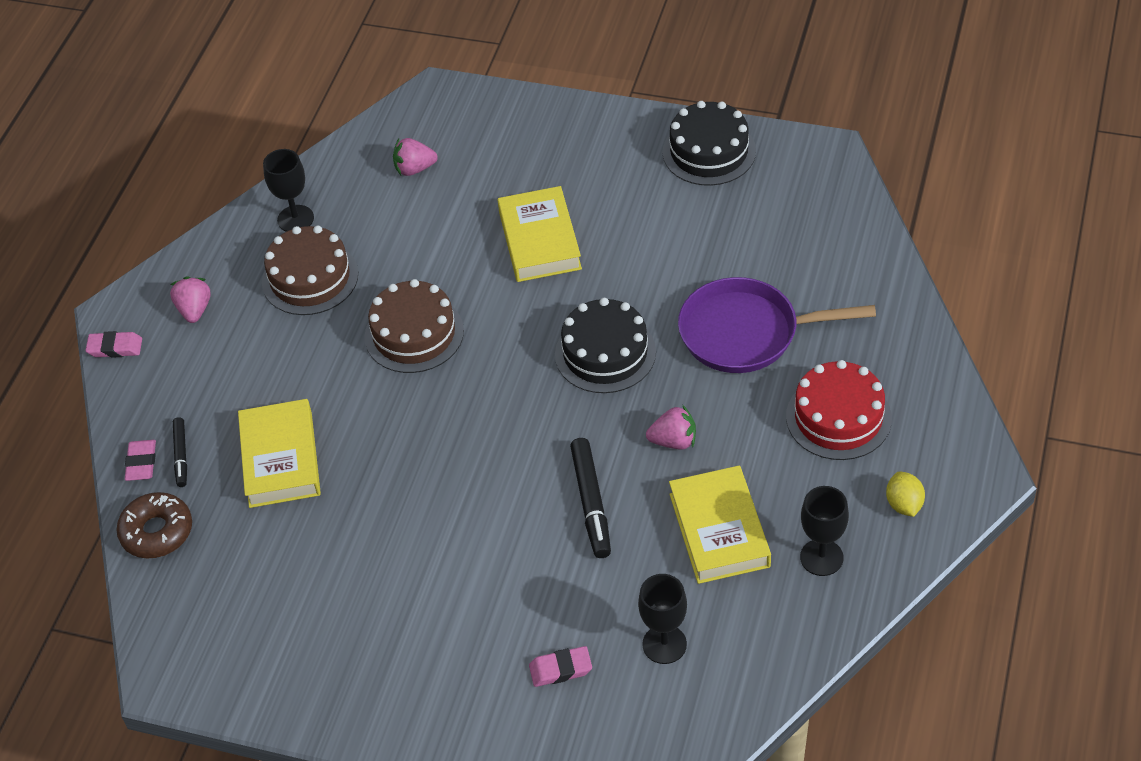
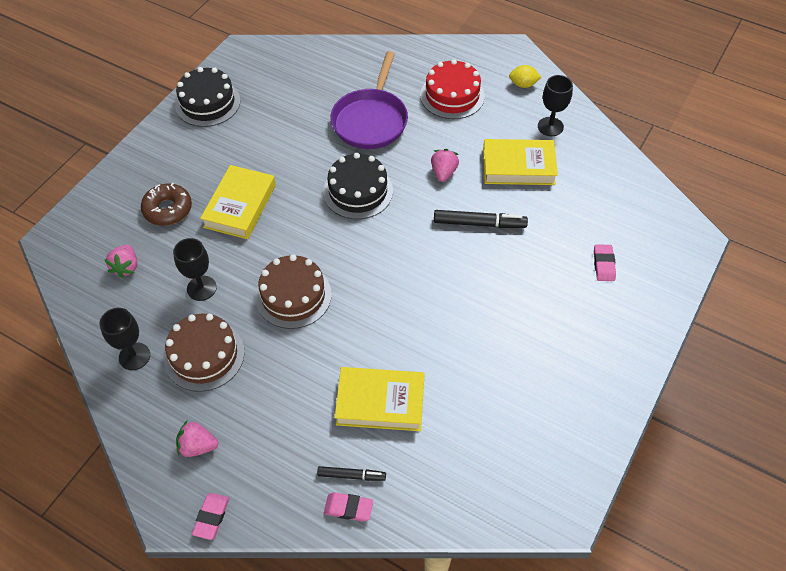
camera: 80 degrees left, 5 degrees up
brown donut [117,492,192,558] -> brown donut moved to [141,183,192,226]
yellow book [498,186,582,282] -> yellow book turned 75 degrees counterclockwise [200,165,276,239]
black goblet [638,574,687,664] -> black goblet moved to [173,238,217,301]

